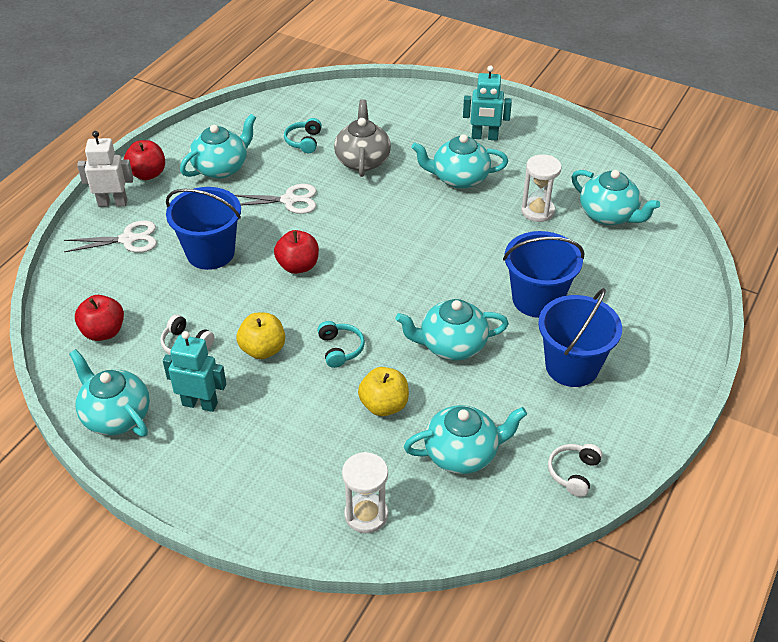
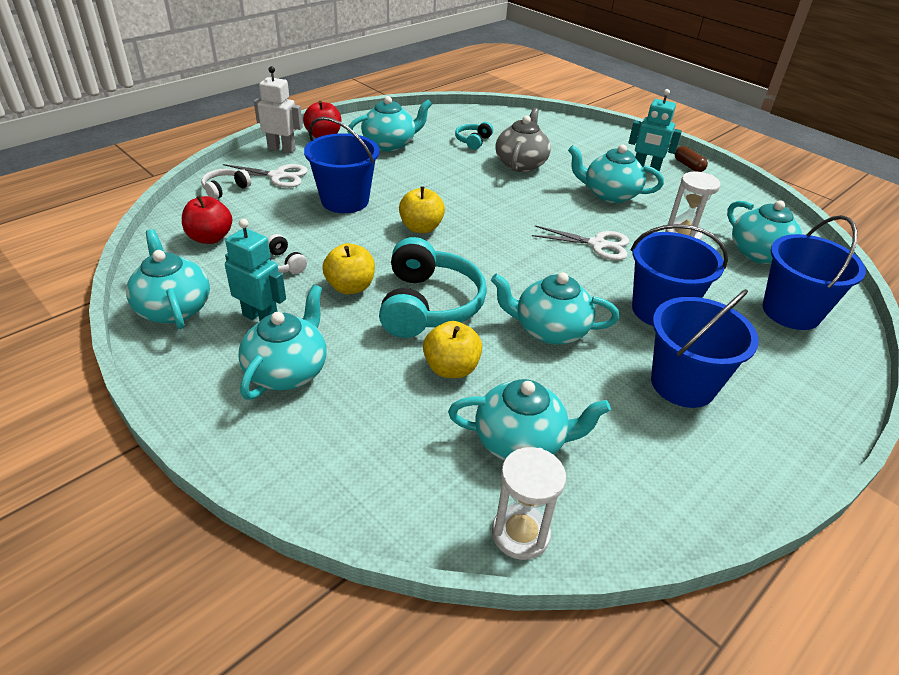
camera: 15 degrees right, 5 degrees down
white scissors [235,184,316,214] -> white scissors moved to [532,225,629,260]
red apple [274,230,319,274] -> yellow apple [399,187,445,233]
turquoise headphones [317,321,365,368] -> turquoise headphones [379,237,487,338], size x2.10
white hourglass [342,452,388,533] -> white hourglass moved to [492,447,566,560]
white headphones [548,444,603,497] -> white headphones moved to [201,169,251,199]
none -> turquoise teapot [238,285,327,400]
none -> brown capsule [674,146,708,172]
none -> blue bucket [762,215,866,330]

